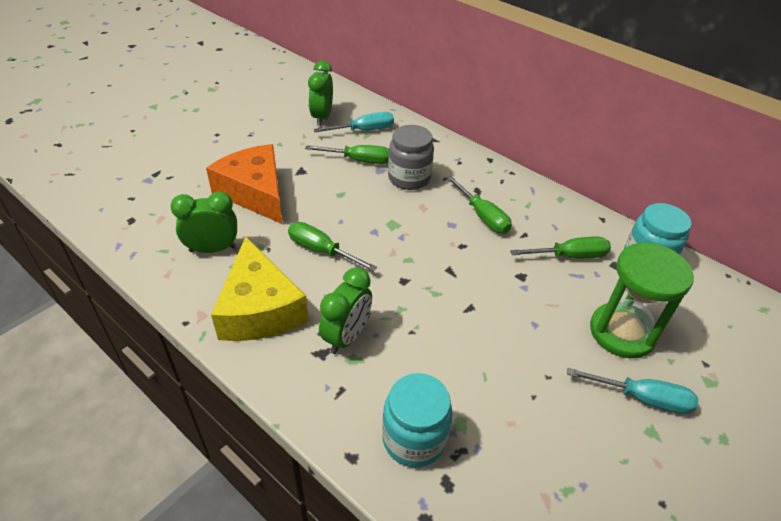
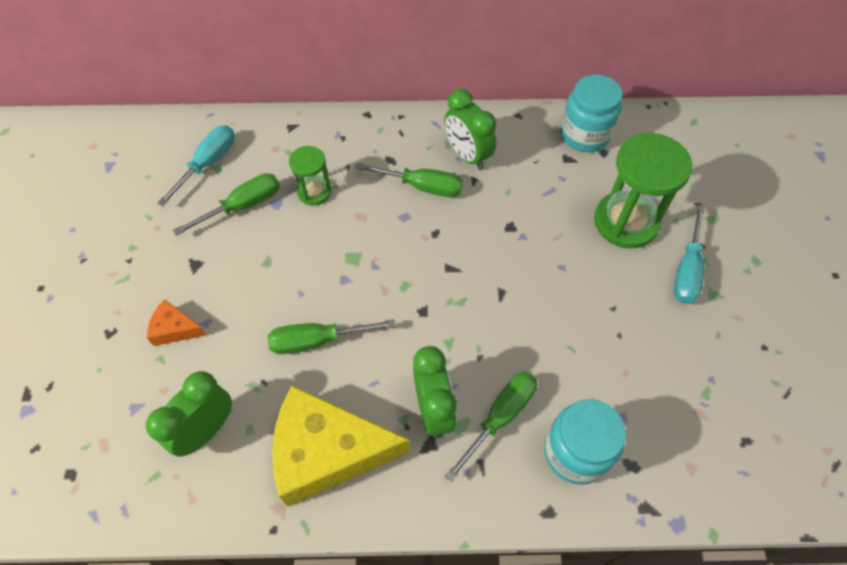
camera: 40 degrees left, 15 degrees up
orange cheese [206,144,282,224] -> orange cheese [147,299,207,346], size x0.45
yellow cheese [211,237,309,341] -> yellow cheese turned 150 degrees clockwise [272,385,410,506]
green clock [308,61,333,126] -> green clock moved to [444,89,496,170]
grey jar [388,125,434,190] -> green hourglass [289,146,332,205]
green screwdriver [510,236,611,258] -> green screwdriver moved to [445,372,537,482]
turquoise screwdriver [567,368,699,414] -> turquoise screwdriver turned 135 degrees clockwise [674,205,705,304]

